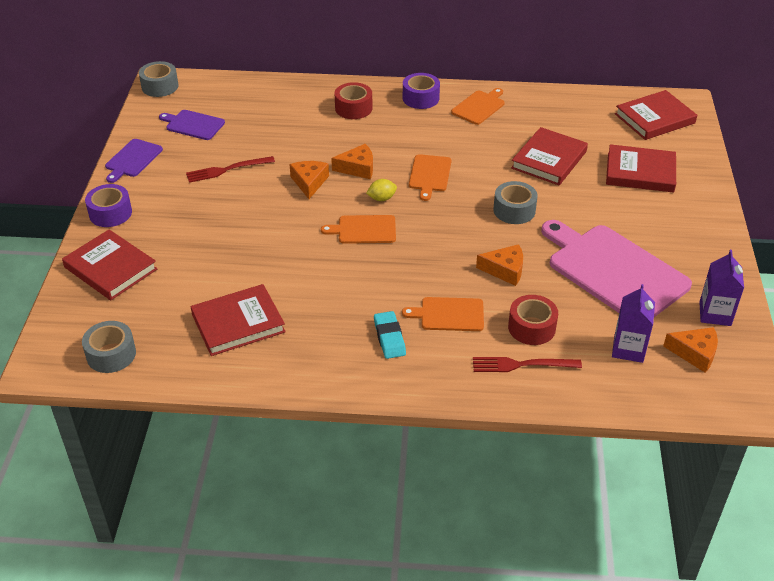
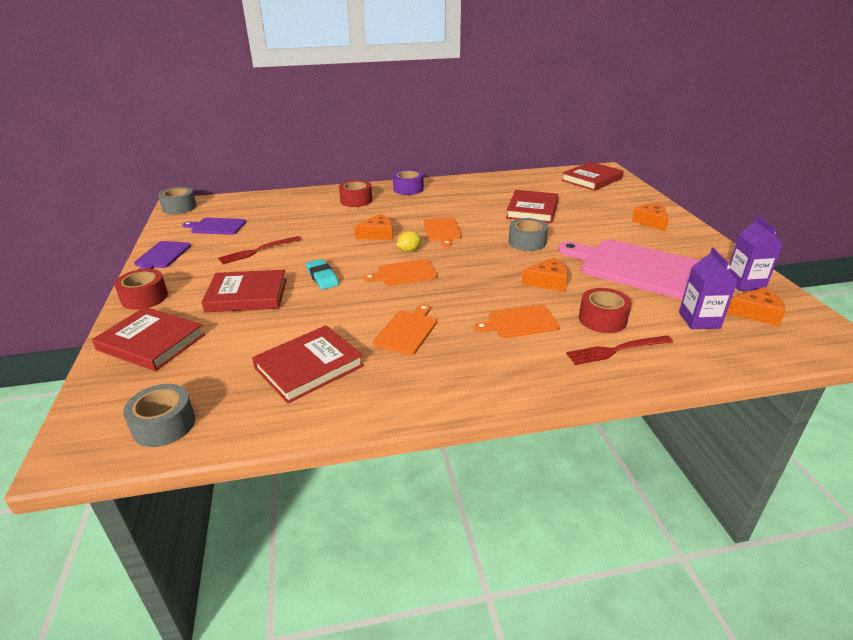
camera: 15 degrees left, 10 degrees down
purple tape [85,184,132,227] -> red tape [114,269,168,310]
orange cheese [289,161,329,199] -> orange cheese moved to [632,204,669,232]
turquoise eraser [374,311,406,359] -> turquoise eraser moved to [306,259,339,290]
orange cutting board [451,88,505,125] -> orange cutting board moved to [373,304,437,355]
red book [606,144,676,193] -> red book moved to [202,270,287,312]

